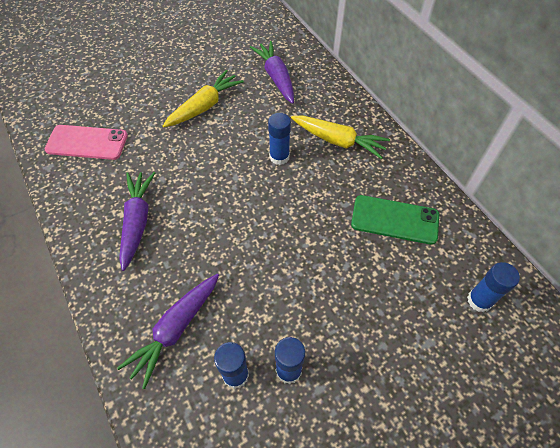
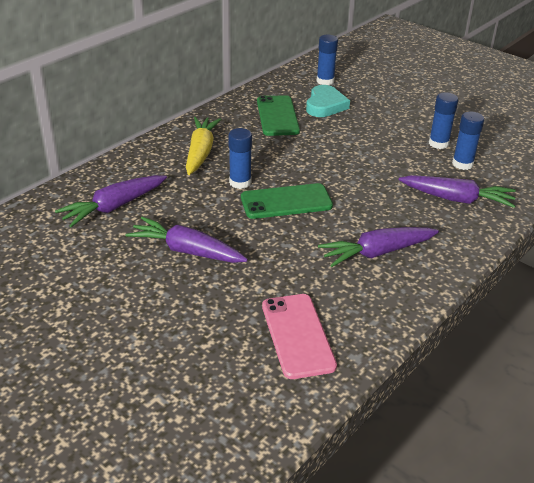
camera: 110 degrees left, 20 degrees down
yellow carrot [163,70,244,127] -> purple carrot [125,217,248,263]
none -> green phone [241,183,333,219]
none -> turquoise heart [306,85,350,117]

